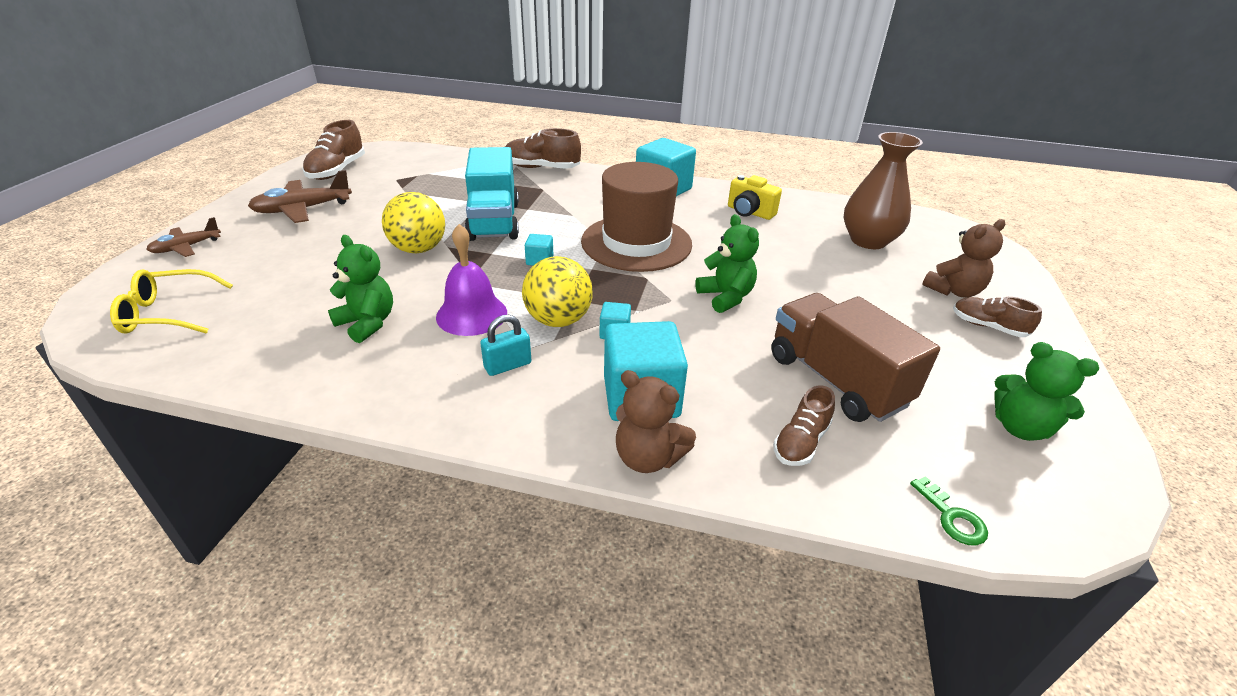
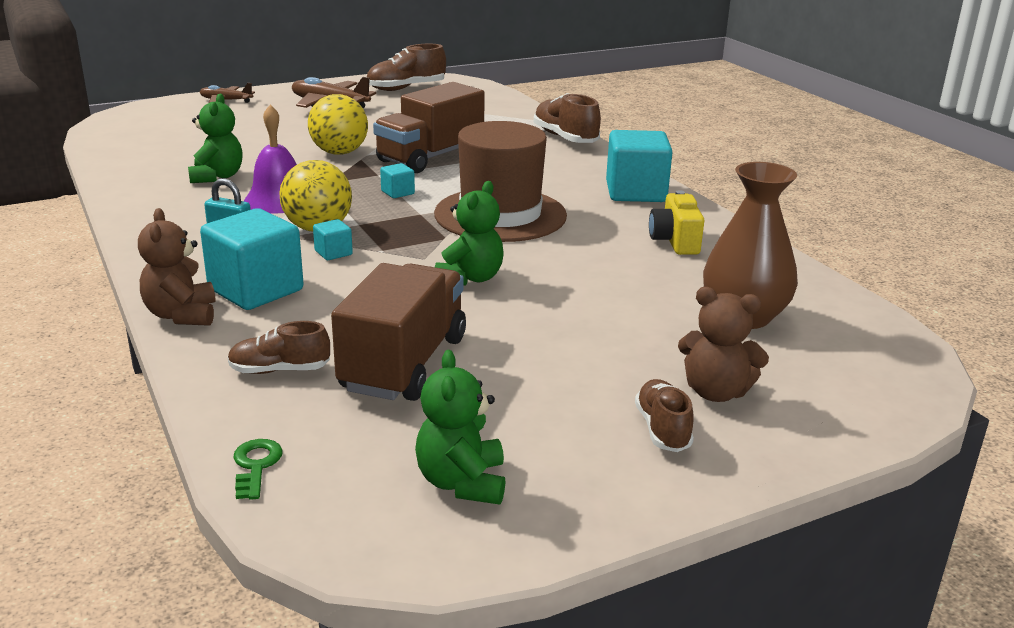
camera: 50 degrees right, 10 degrees down
yellow glasses [110,269,233,334] -> none
turquoise truck [465,147,519,241] -> brown truck [373,82,485,173]
green key [910,476,988,546] -> green key turned 150 degrees clockwise [233,439,283,500]

